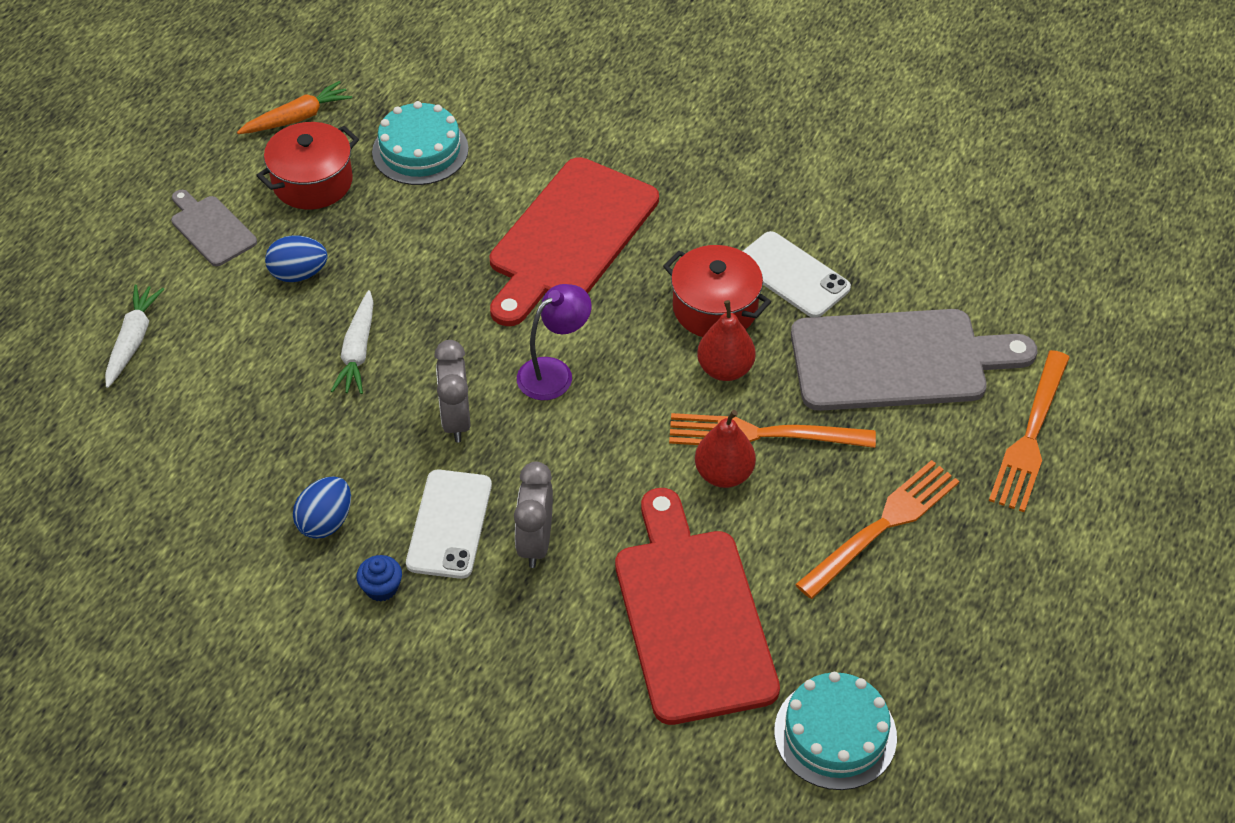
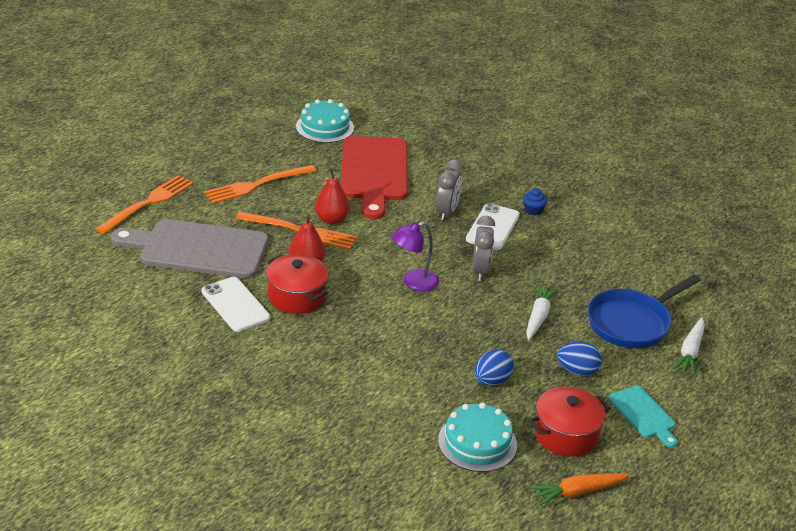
camera: 170 degrees left, 15 degrees down
grey cutting board [171,190,257,266] -> turquoise cutting board [609,385,678,448]
blue egg [293,476,351,539] -> blue egg moved to [475,350,514,385]
red cutting board [490,157,659,326] -> none
none -> blue pan [587,275,701,348]

